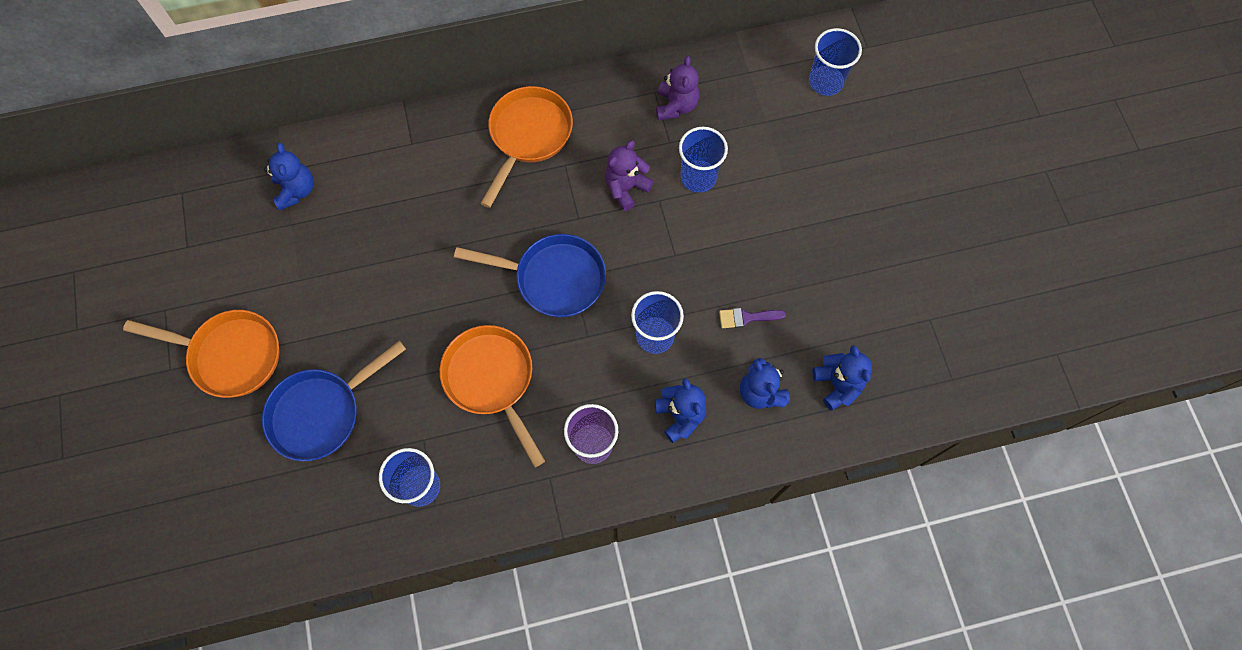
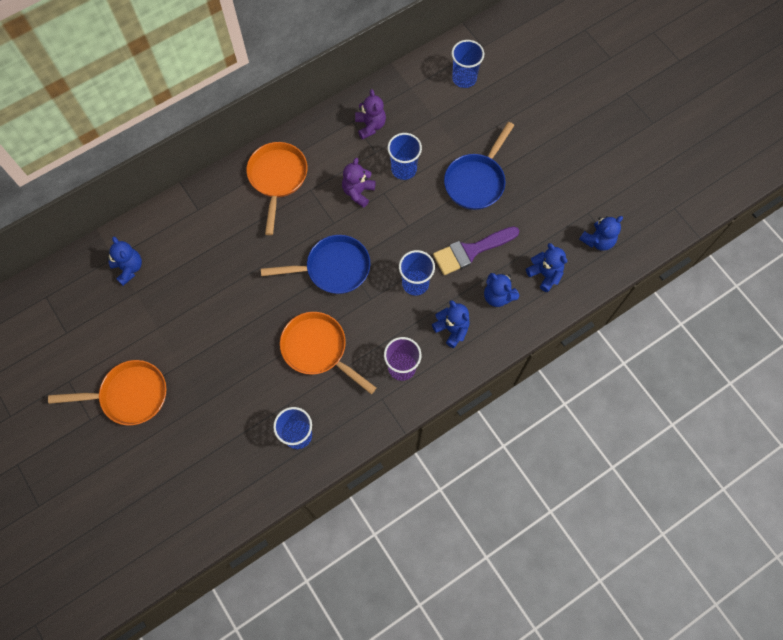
camera: 20 degrees left, 0 degrees up
blue pan [262,340,406,461] -> blue pan moved to [444,122,514,210]
purple brush [719,308,786,328] -> purple brush [433,226,519,275], size x1.96
none -> blue teddy bear [579,216,623,251]

